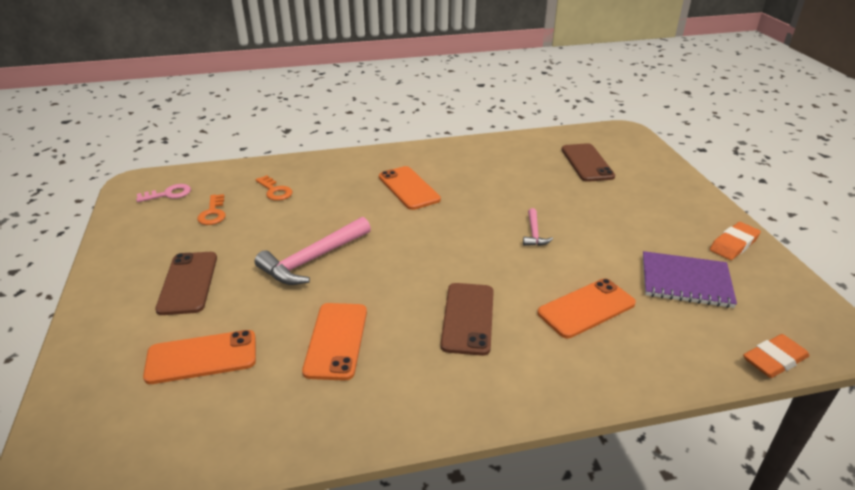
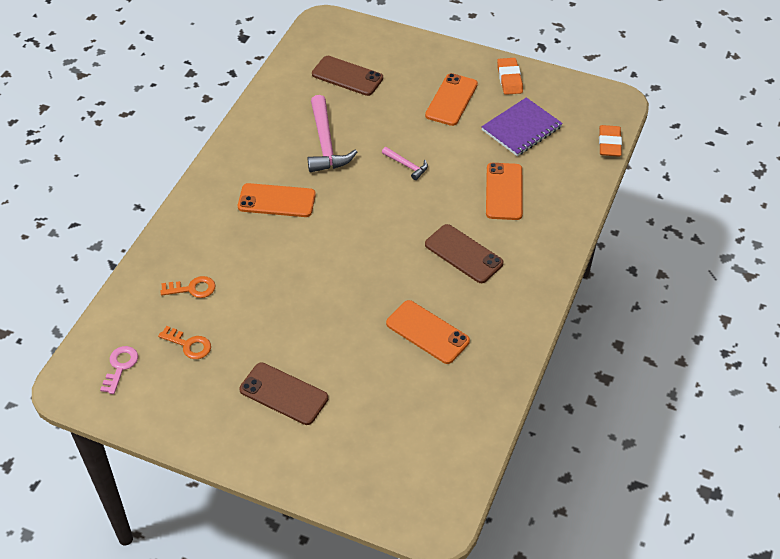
camera: 55 degrees left, 15 degrees up
orange phone [143,330,256,384] -> orange phone moved to [425,73,478,126]
pink hammer [255,217,371,285] -> pink hammer moved to [307,95,357,172]

